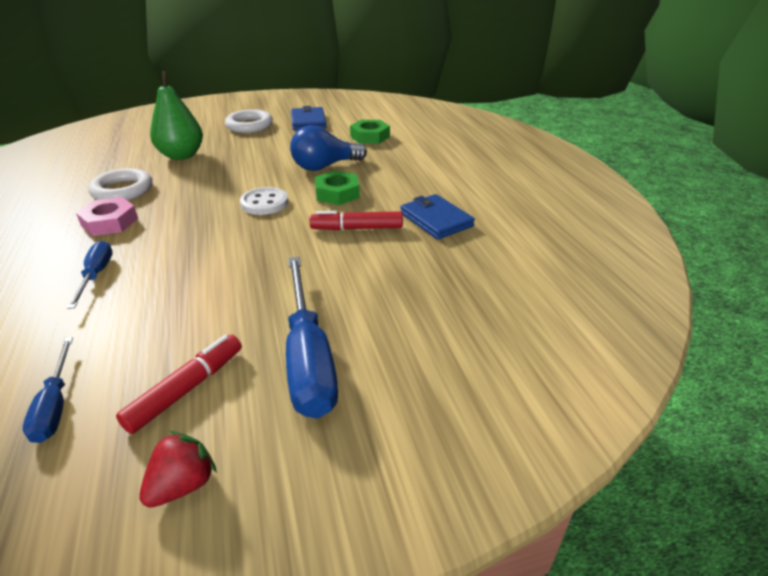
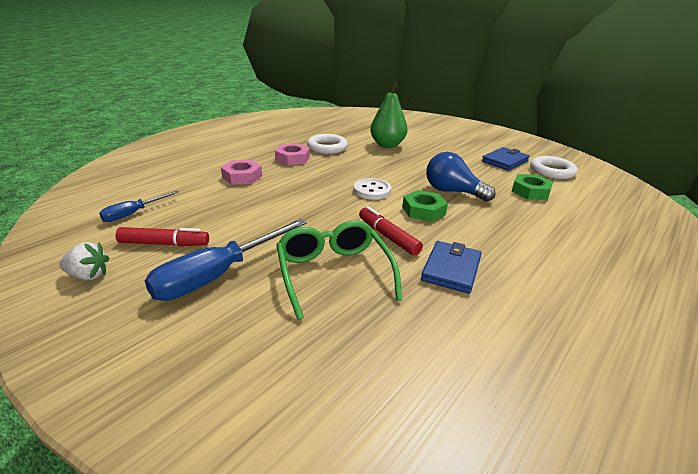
camera: 55 degrees right, 5 degrees down
blue screwdriver [67,241,113,309] -> pink nut [221,160,262,185]
red strawberry [139,431,217,508] -> white strawberry [59,242,109,280]
white ring [225,109,273,133] -> white ring moved to [530,156,578,179]
none -> green glasses [276,220,402,320]

